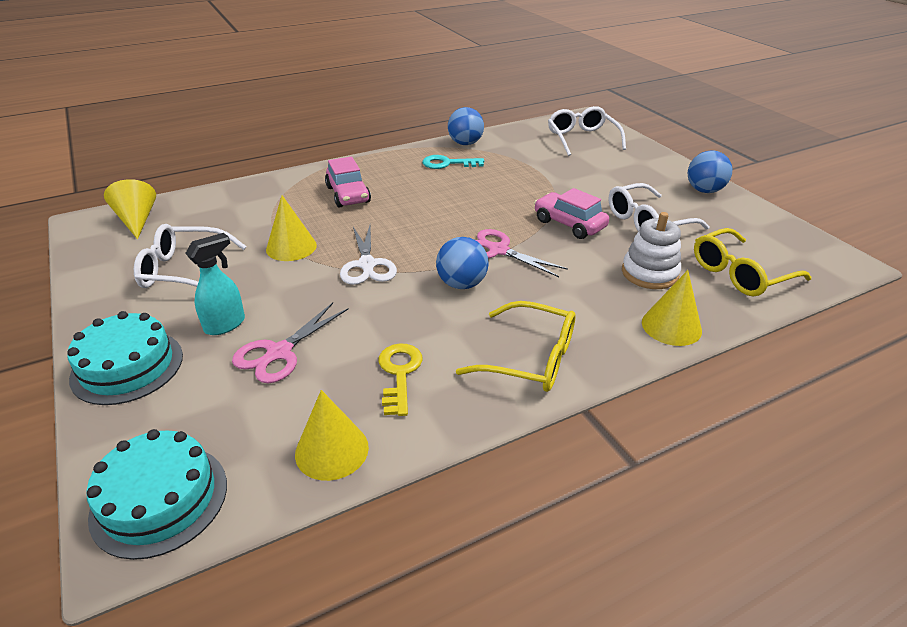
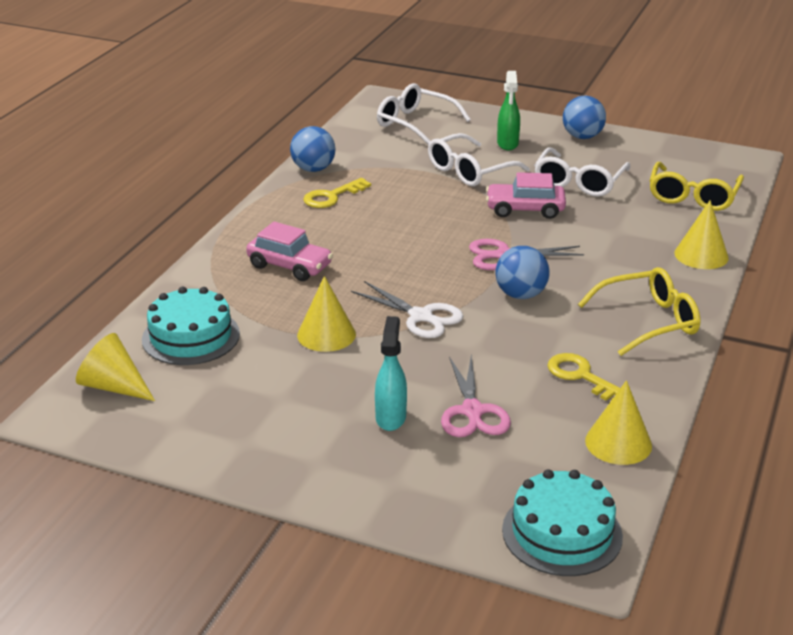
camera: 40 degrees left, 5 degrees down
turquoise cake [67,311,183,405] -> turquoise cake moved to [142,287,240,365]
white glasses [134,224,247,288] -> white glasses moved to [428,133,530,186]
turquoise key [422,155,484,169] -> yellow key [303,178,371,208]
white stacking toy [622,212,681,289] -> none
none -> green spray bottle [497,71,520,150]

